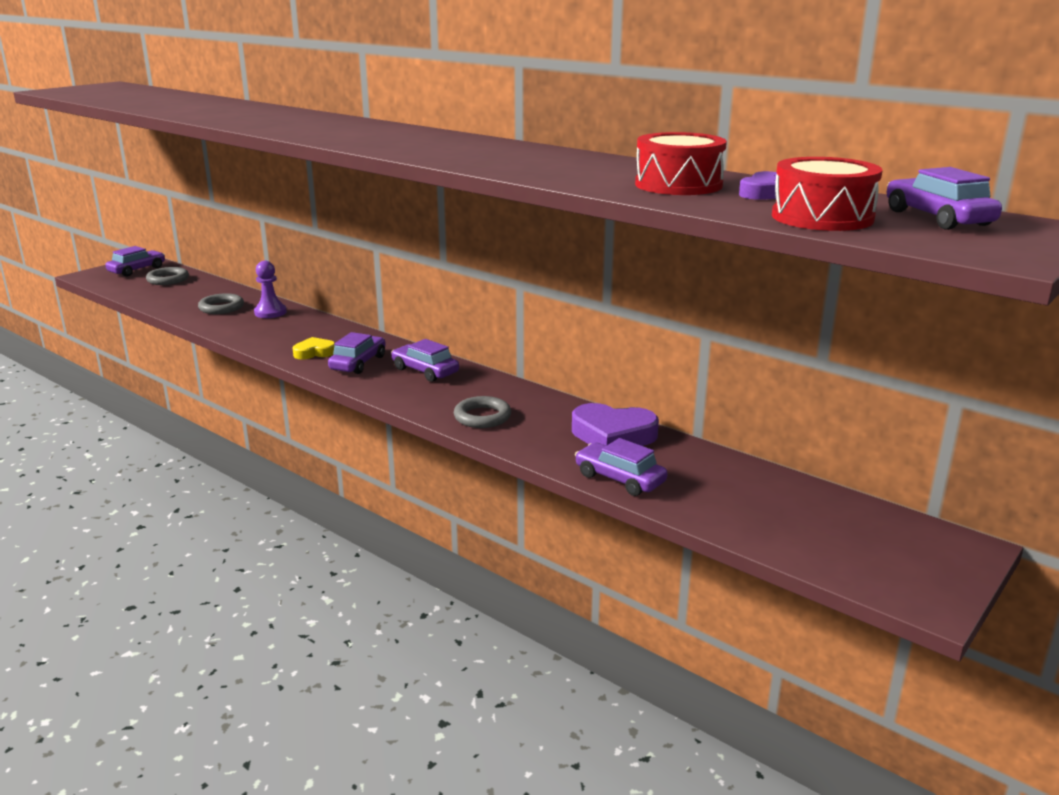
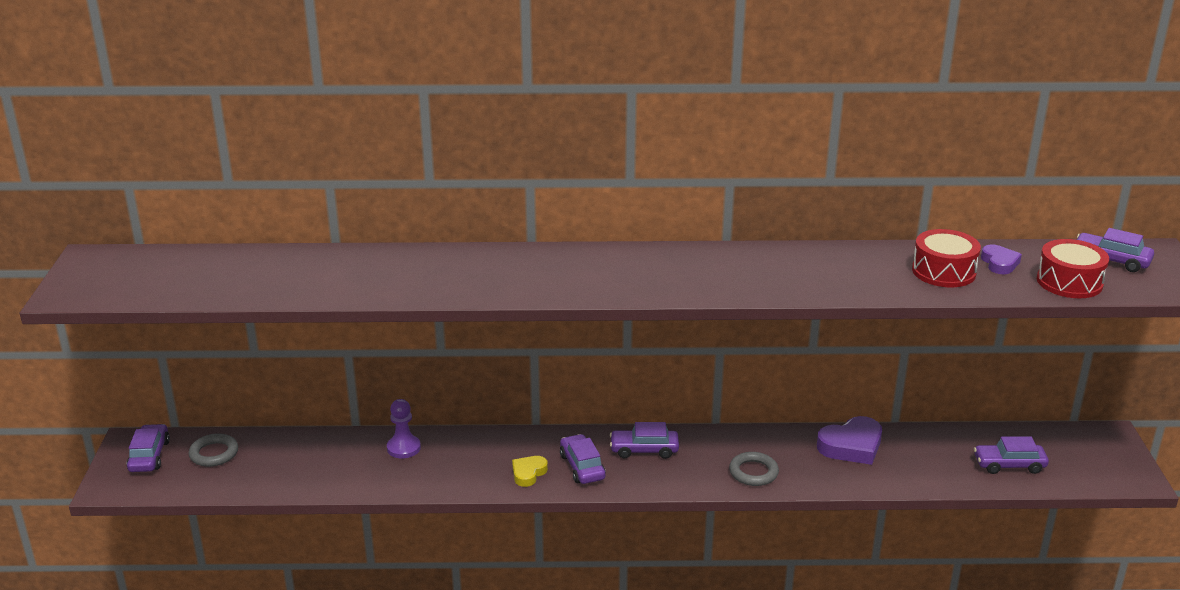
camera: 40 degrees left, 5 degrees up
grey ring [198,293,244,314] -> none
purple car [575,438,668,496] -> purple car moved to [974,437,1049,474]

